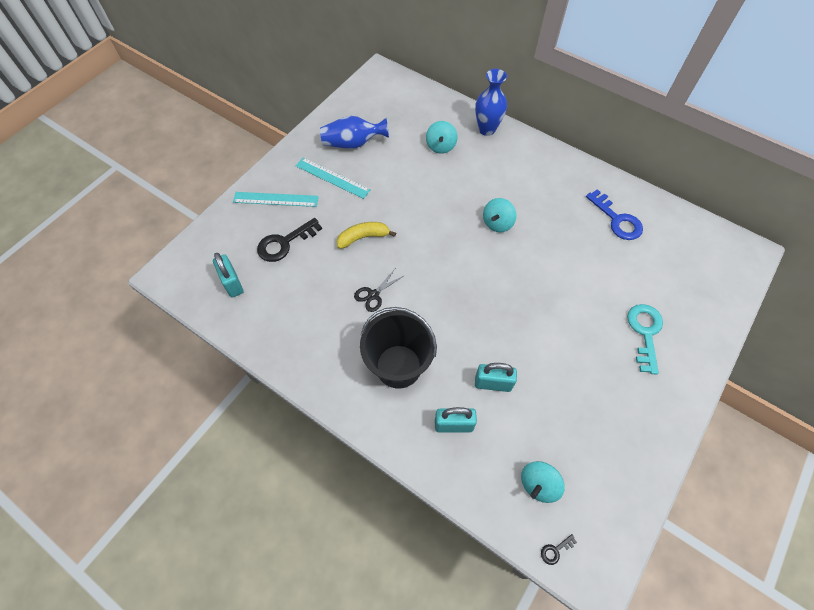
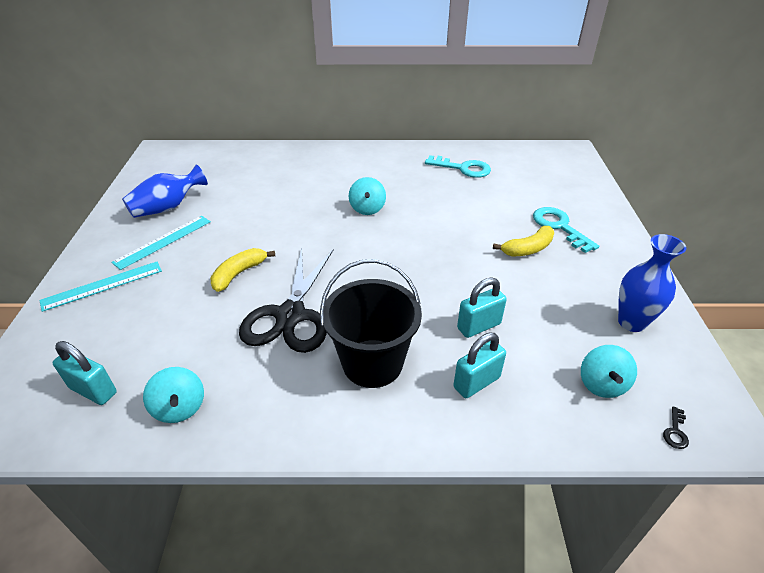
camera: 35 degrees left, 20 degrees down
black key [257,218,322,262] -> none
turquoise ruler [295,158,371,199] -> turquoise ruler turned 45 degrees counterclockwise [111,216,211,270]
black scissors [354,269,405,312] -> black scissors [239,248,333,353], size x2.20
turquoise spinning top [426,121,457,154] -> turquoise spinning top moved to [143,367,204,423]
blue vase [475,69,507,136] -> blue vase moved to [618,234,686,332]
blue key [586,189,643,240] -> turquoise key [425,155,491,178]
none -> yellow banana [493,226,554,257]

